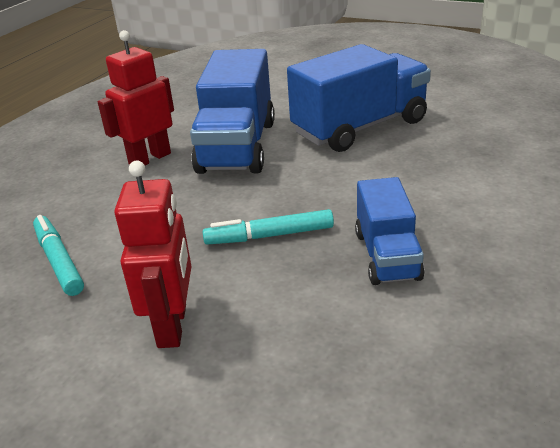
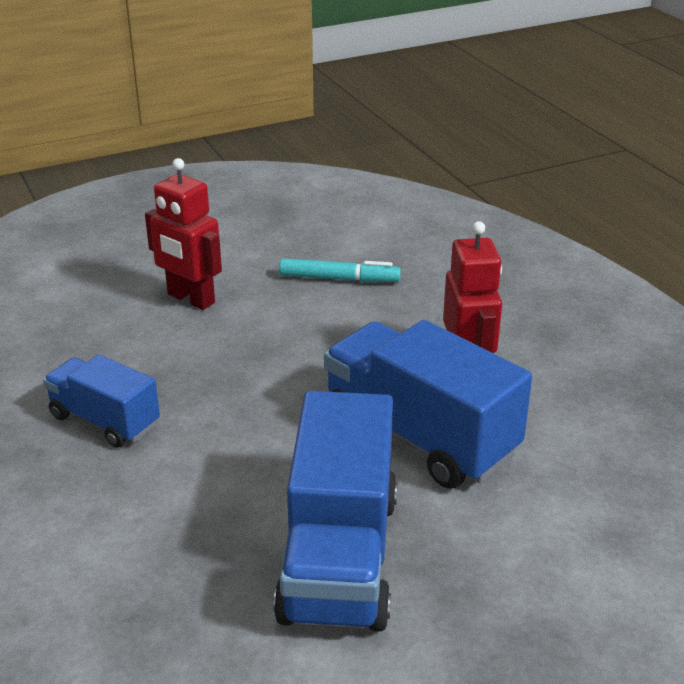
camera: 125 degrees right, 0 degrees up
turquoise marker [202,209,334,245] -> none

